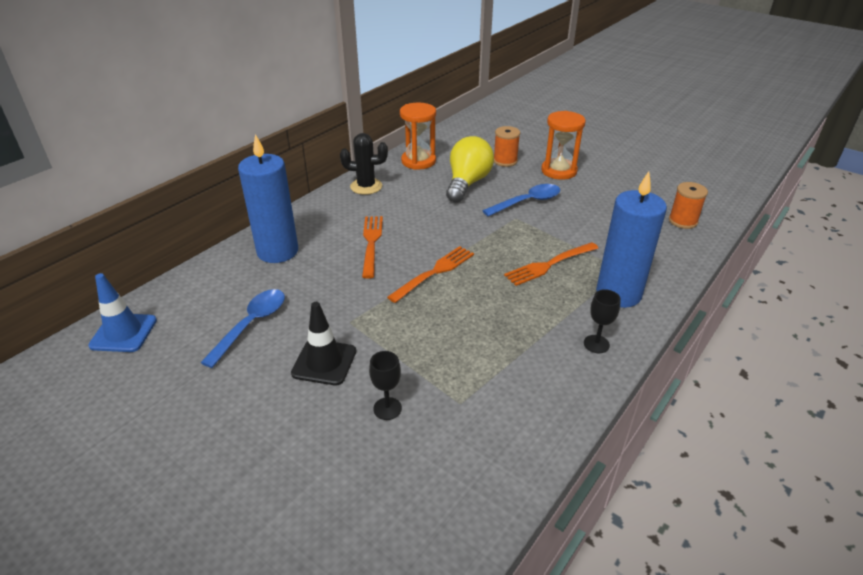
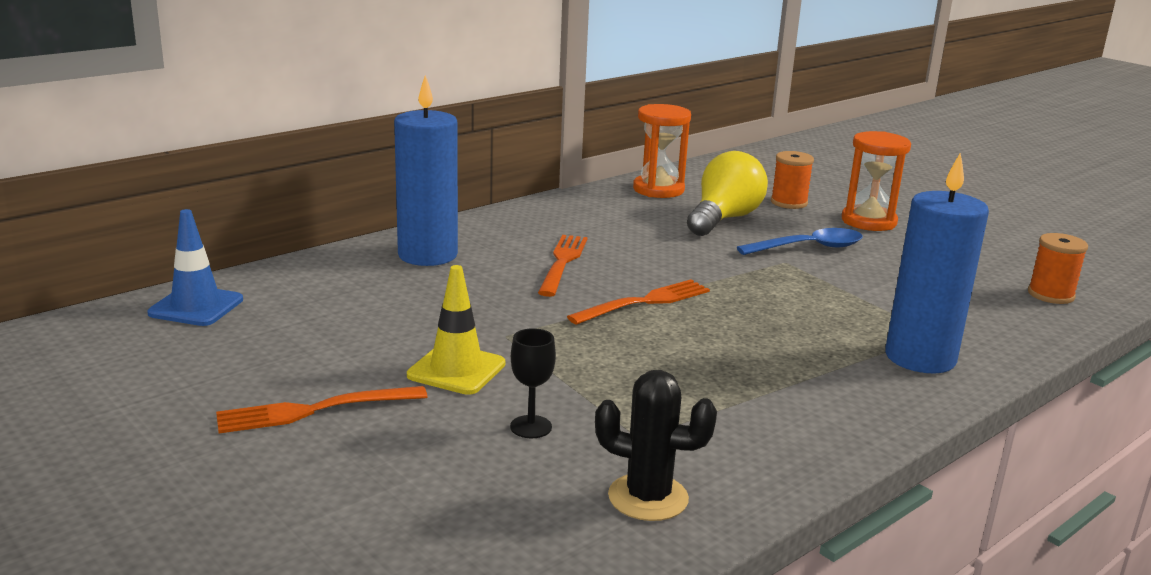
camera: 10 degrees right, 15 degrees down
blue spoon [200,289,285,368] -> none
black traffic cone [291,302,356,385] -> yellow traffic cone [407,265,506,395]
black cactus [340,133,388,195] -> black cactus moved to [595,370,717,521]
orange fork [504,242,598,286] -> orange fork moved to [216,386,427,434]
black goblet [584,289,621,353] -> none

